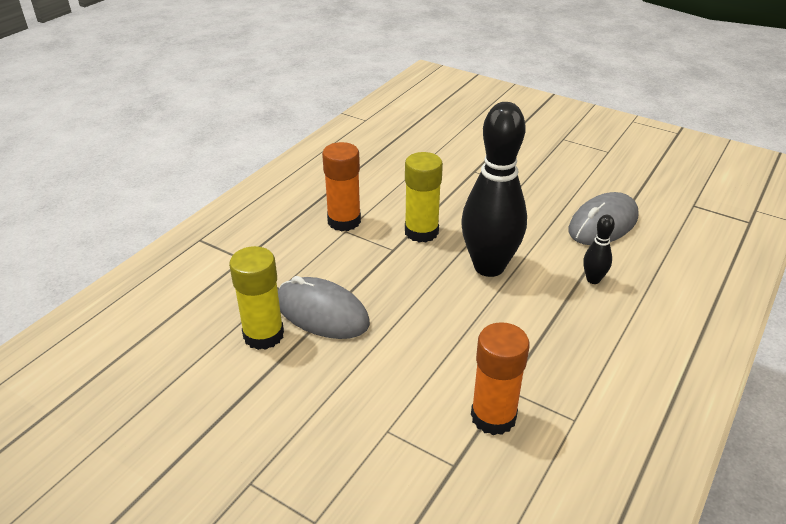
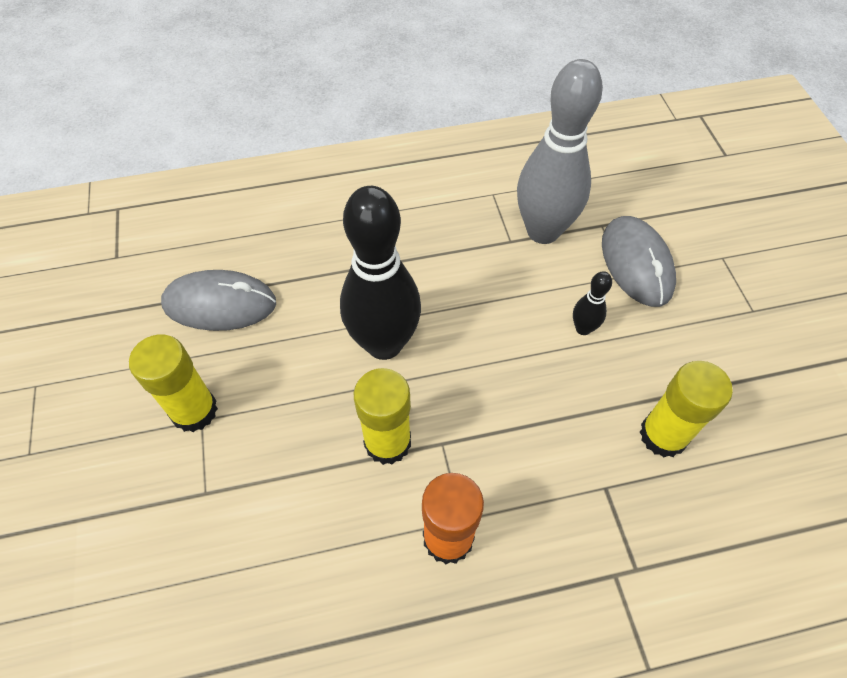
camera: 135 degrees left, 20 degrees up
grey mouse [278,276,370,339] -> grey mouse moved to [602,216,676,307]
orange glue stick [471,322,530,435] -> grey bowling pin [517,59,603,244]
black bowling pin [583,215,615,284] -> black bowling pin moved to [573,271,612,335]
none -> yellow glue stick [129,334,218,432]

